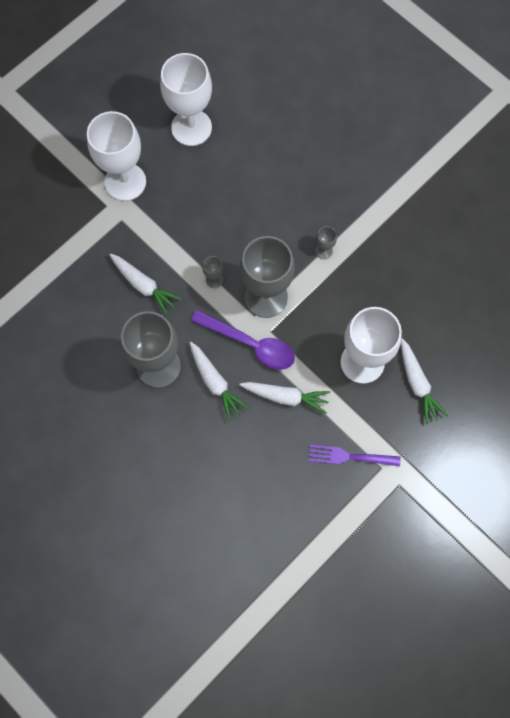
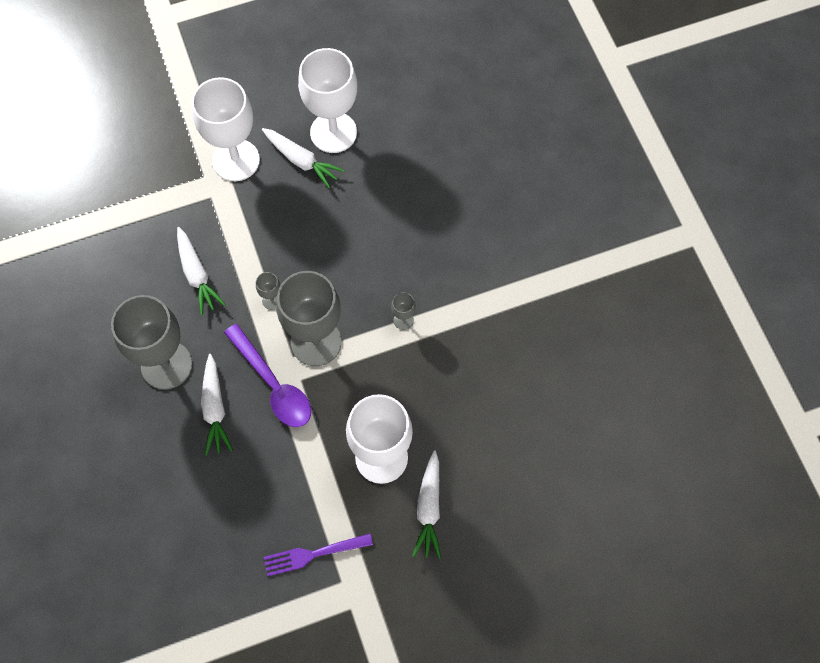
camera: 25 degrees right, 5 degrees down
white carrot [240,382,330,414] -> white carrot moved to [262,128,344,188]
purple fork [308,445,401,467] -> purple fork turned 45 degrees counterclockwise [264,534,373,576]

